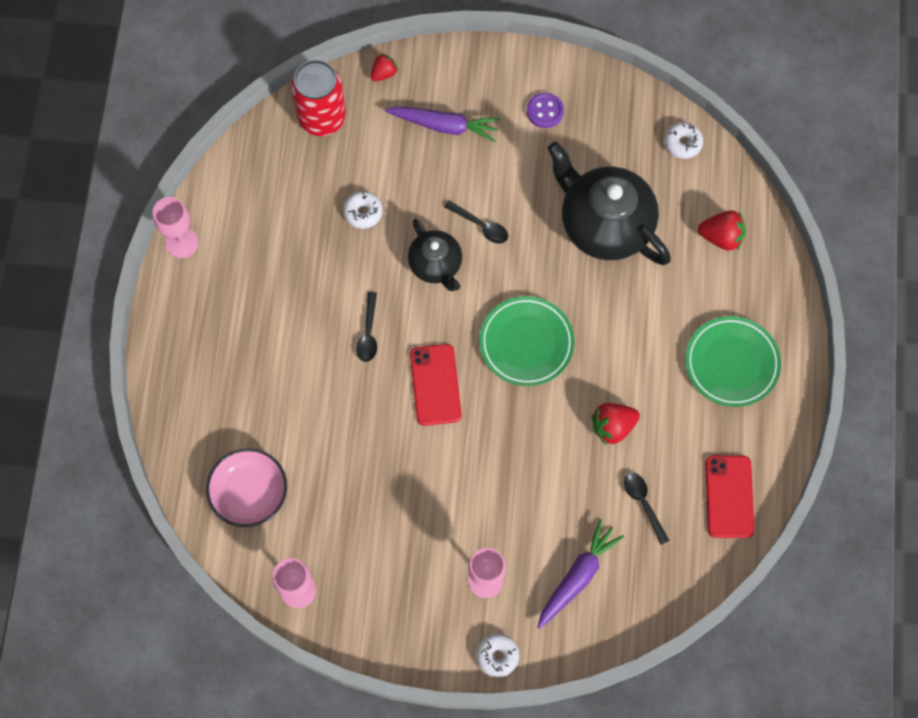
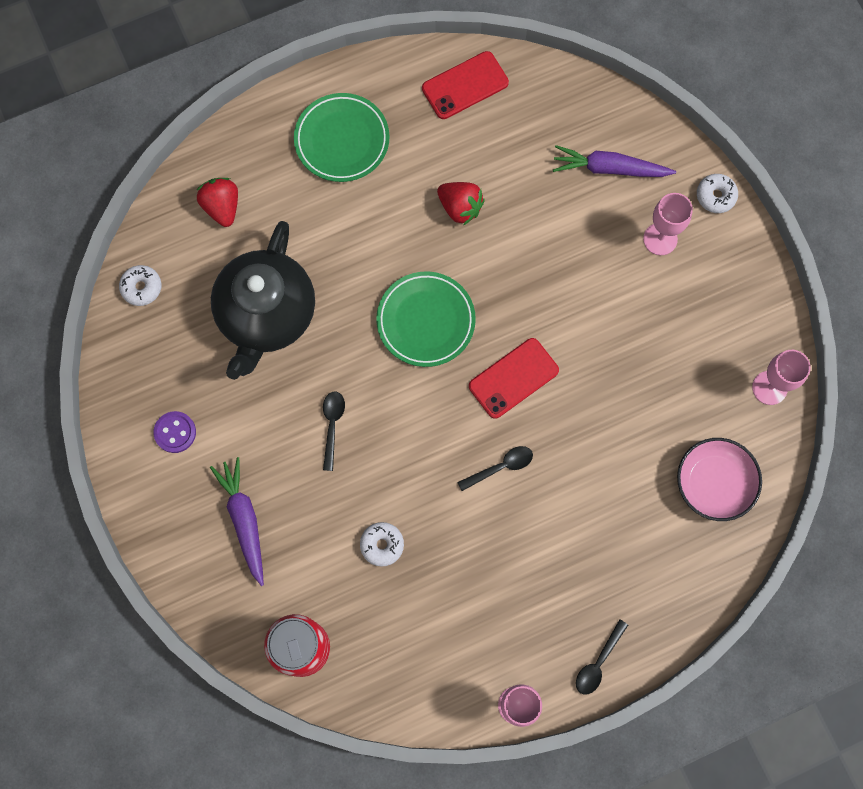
camera: 120 degrees left, 5 degrees up
red strawberry [371,53,398,81] -> none
black teapot [408,219,462,291] -> none
black spoon [624,473,670,545] -> black spoon moved to [576,619,628,695]

